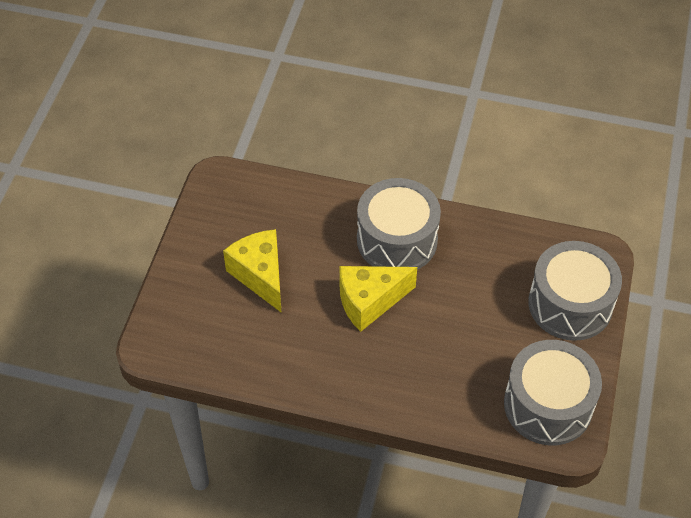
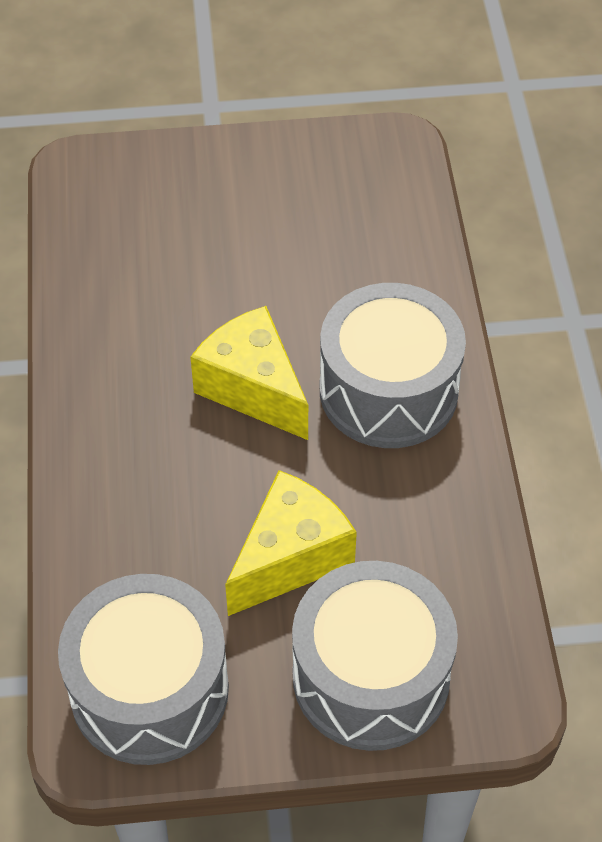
camera: 70 degrees right, 0 degrees up
yellow cheese [223,229,281,312] -> yellow cheese moved to [225,470,357,616]

